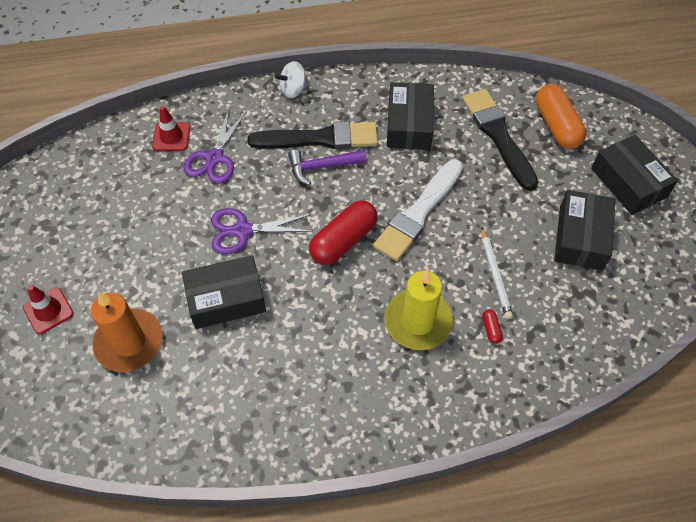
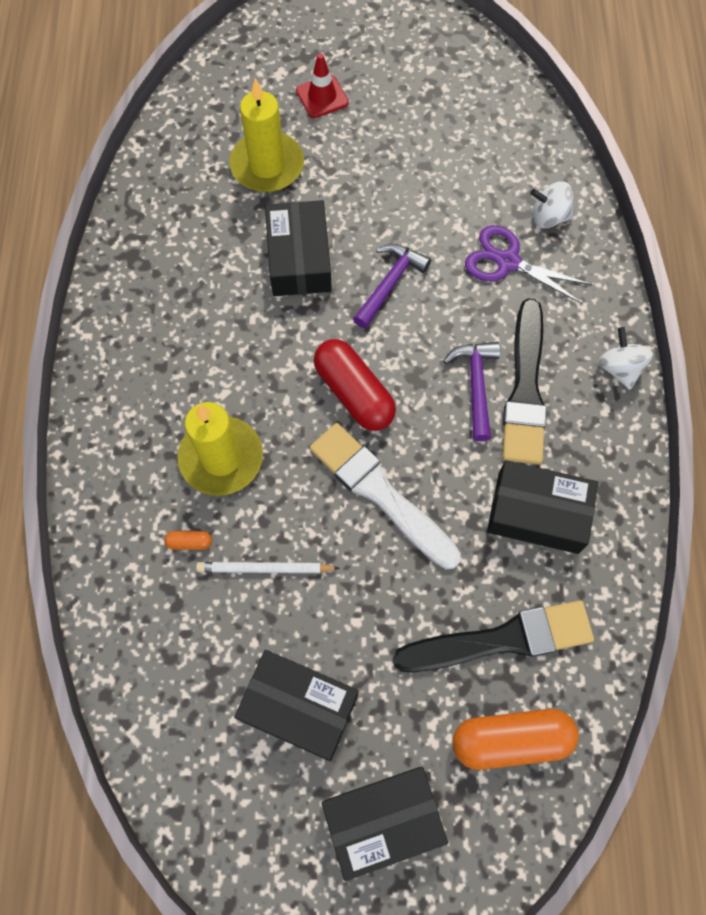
camera: 100 degrees right, 10 degrees up
orange candle [90,292,163,372] -> yellow candle [229,78,304,192]
red traffic cone [152,106,190,151] -> white spinning top [530,181,574,228]
purple scissors [211,208,313,254] -> purple hammer [353,244,431,328]
red capsule [482,309,503,344] -> orange capsule [164,531,212,550]

